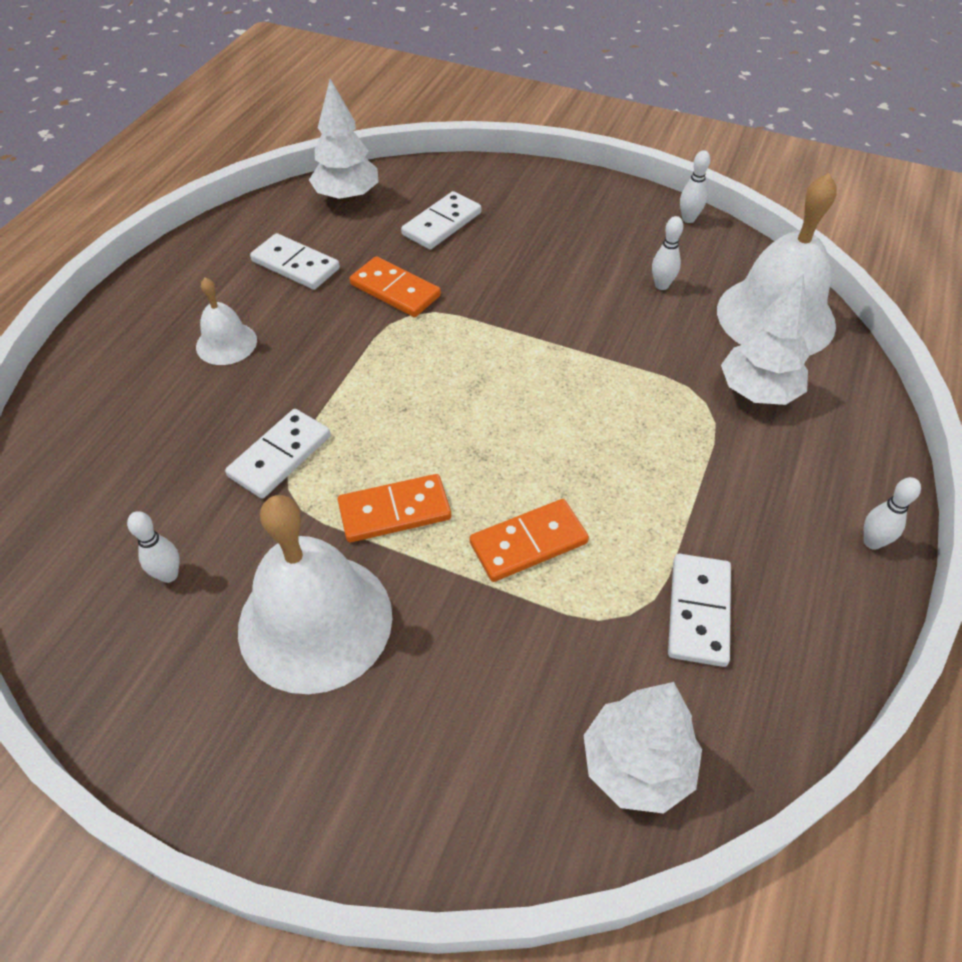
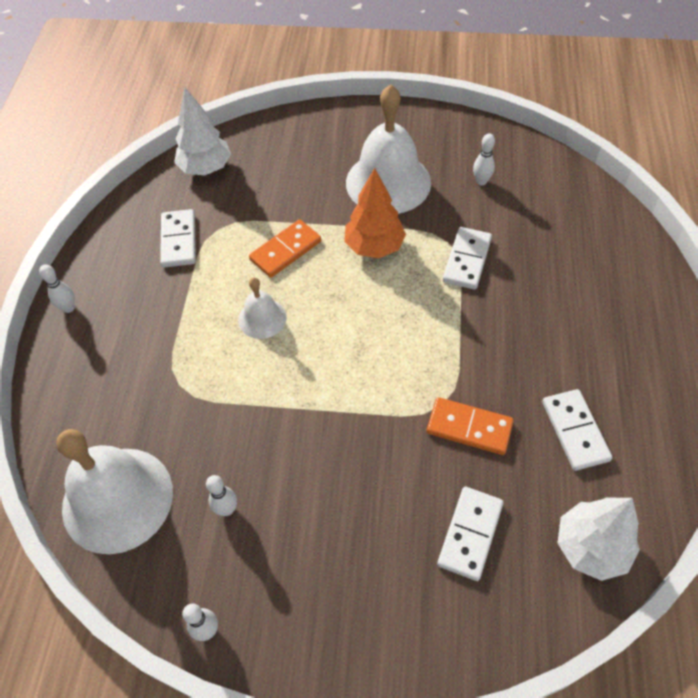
camera: 165 degrees right, 5 degrees up
white bell [196,278,257,365] -> white bell moved to [238,278,286,339]
white domino [250,233,340,290] -> white domino turned 60 degrees clockwise [542,389,612,471]
orange domino [338,474,451,542] -> orange tree [344,168,406,258]
white tree [721,274,810,405] -> none

